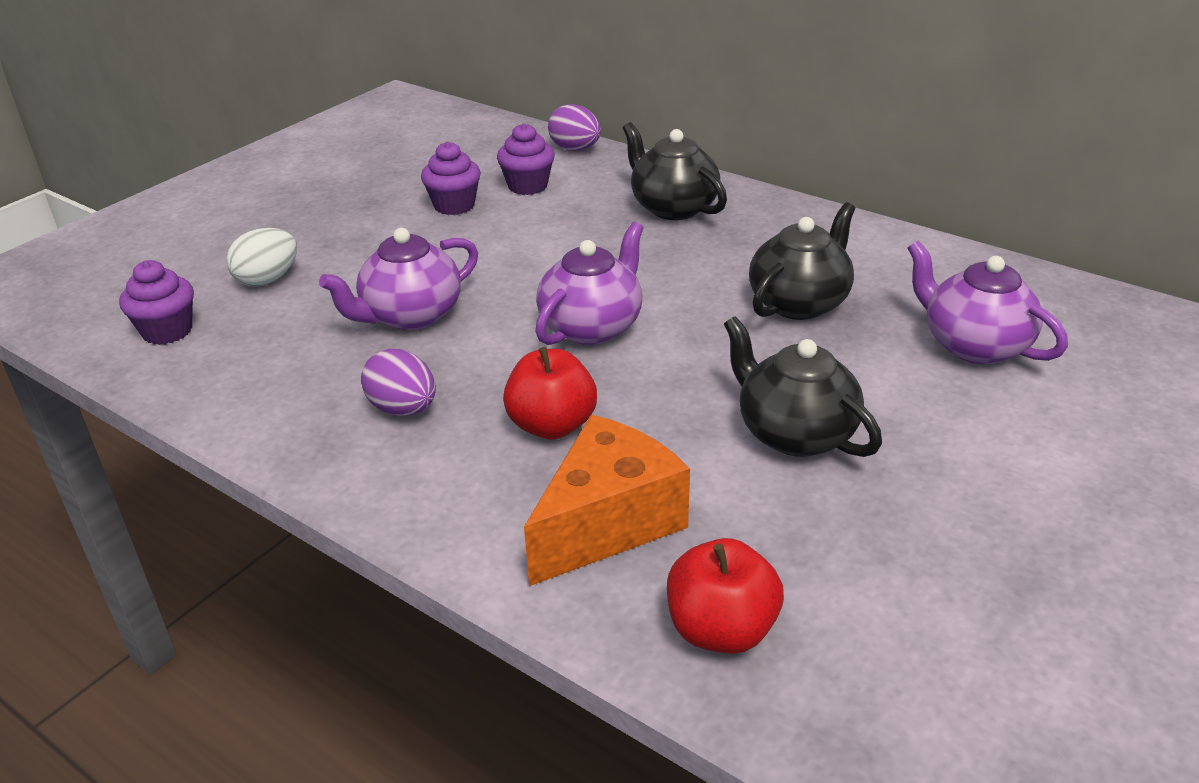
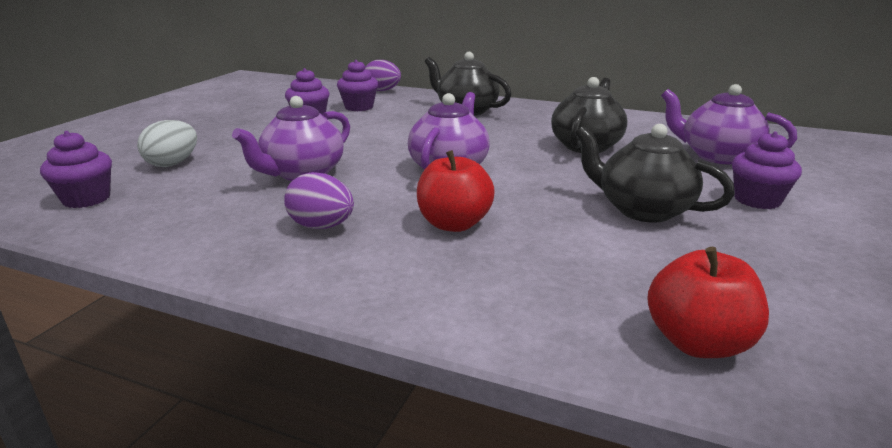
camera: 15 degrees left, 10 degrees down
orange cheese [524,415,690,586] -> none
none -> purple cupcake [732,132,802,209]

